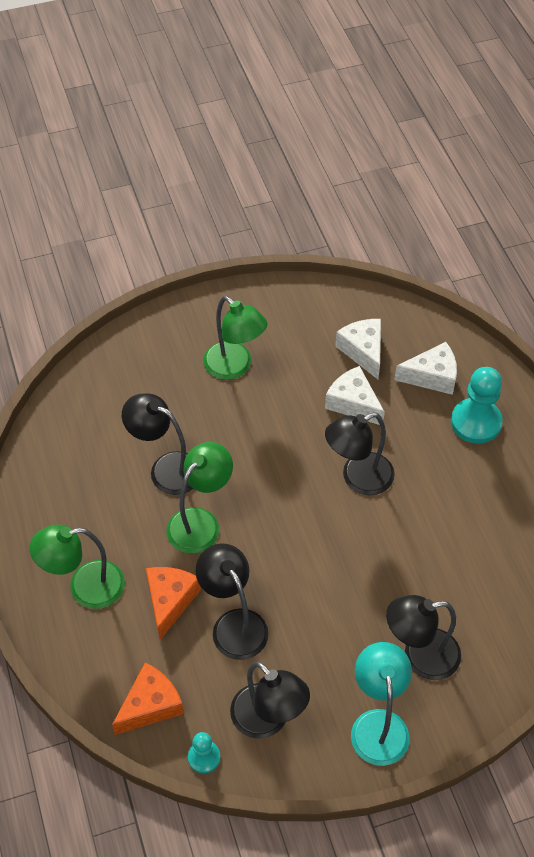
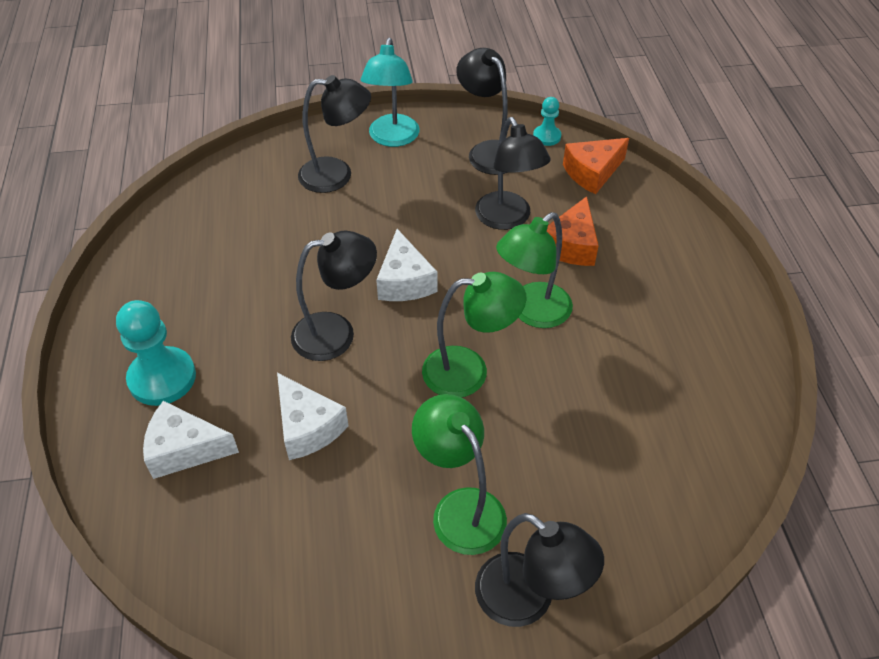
camera: 170 degrees left, 5 degrees down
green lamp [29,524,125,609] -> green lamp moved to [422,272,527,397]
black lamp [122,393,193,495] -> black lamp moved to [475,513,604,627]
white cheese [335,319,381,379] -> white cheese moved to [376,229,438,301]

